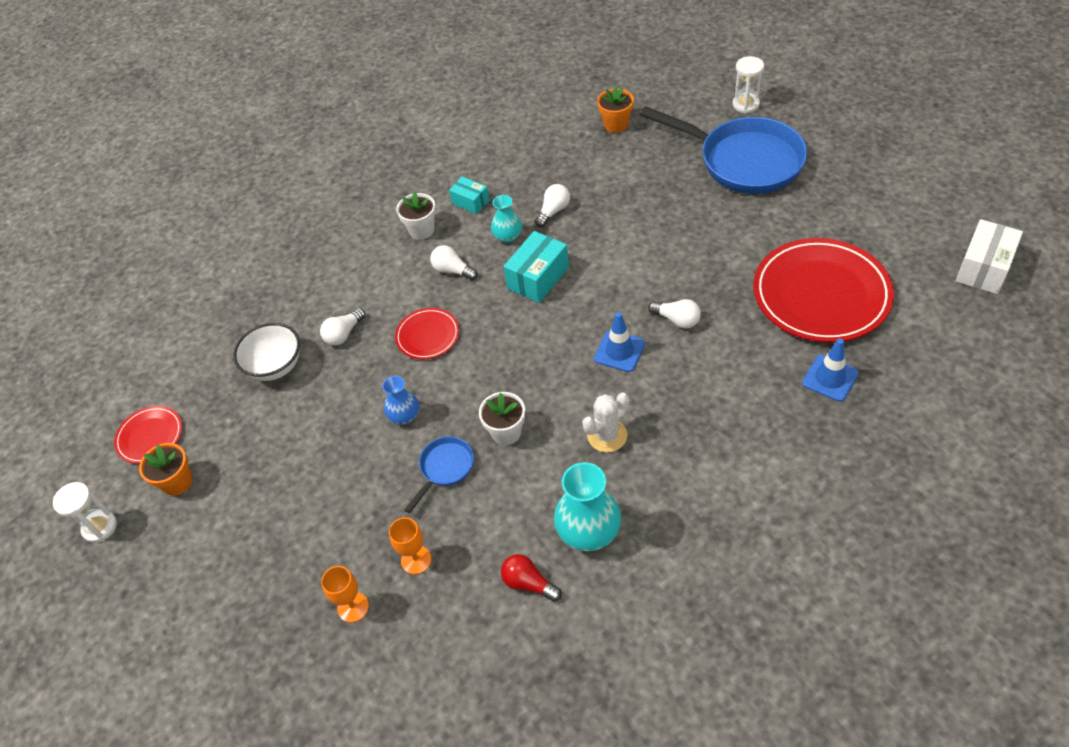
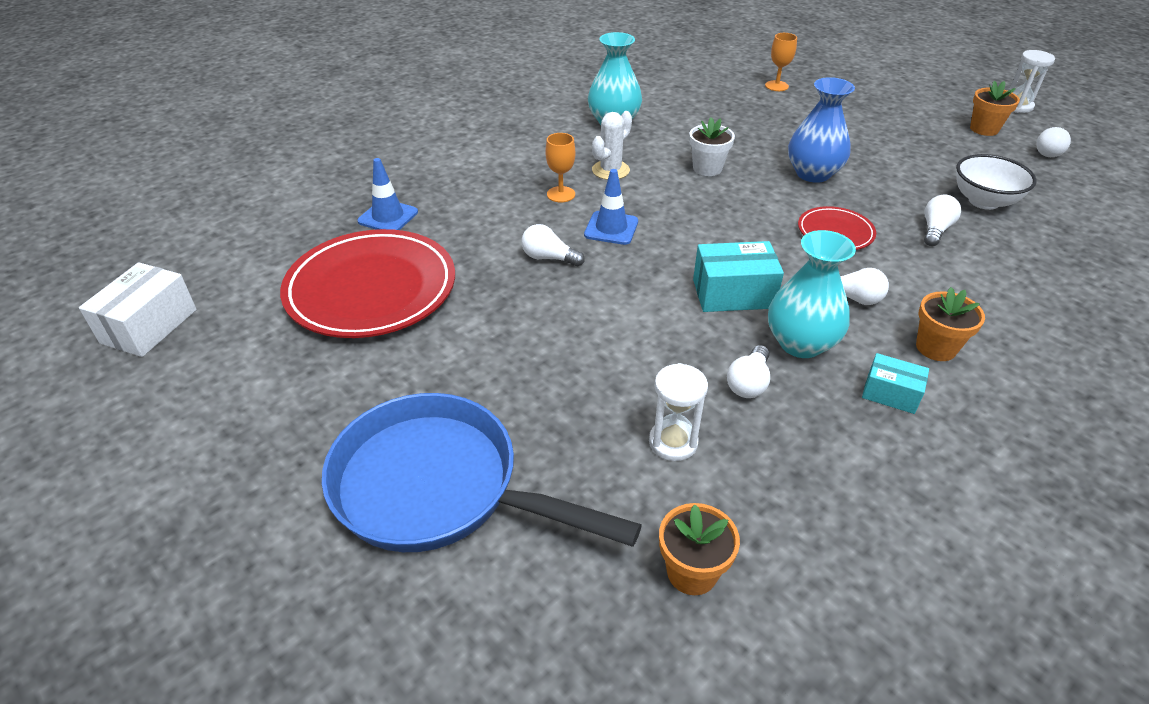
camera: 165 degrees right, 10 degrees down
red plate [114,406,182,464] -> white light bulb [1036,127,1071,157]
blue vase [382,376,419,425] -> blue vase [788,77,855,183], size x1.69
orange goblet [389,517,431,574] -> orange goblet moved to [546,133,575,202]
white flower pot [396,191,436,240] -> orange flower pot [916,287,985,361]
blue pan [404,436,474,513] -> none
turquoise vase [491,195,522,243] -> turquoise vase [768,230,856,358], size x1.69
red light bulb [501,554,562,602] -> none
turquoise box [503,231,569,303] -> turquoise box turned 60 degrees clockwise [693,241,784,312]
white hourglass [732,56,764,113] -> white hourglass moved to [649,363,708,461]

